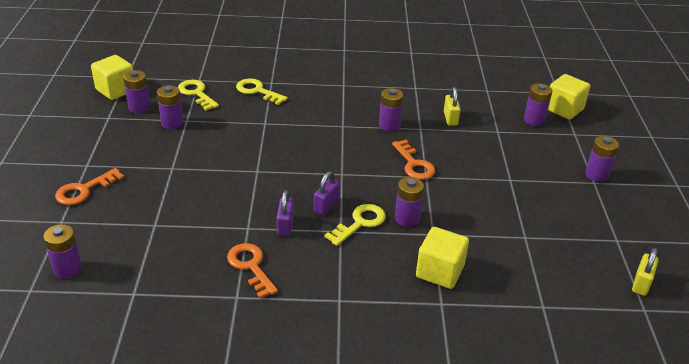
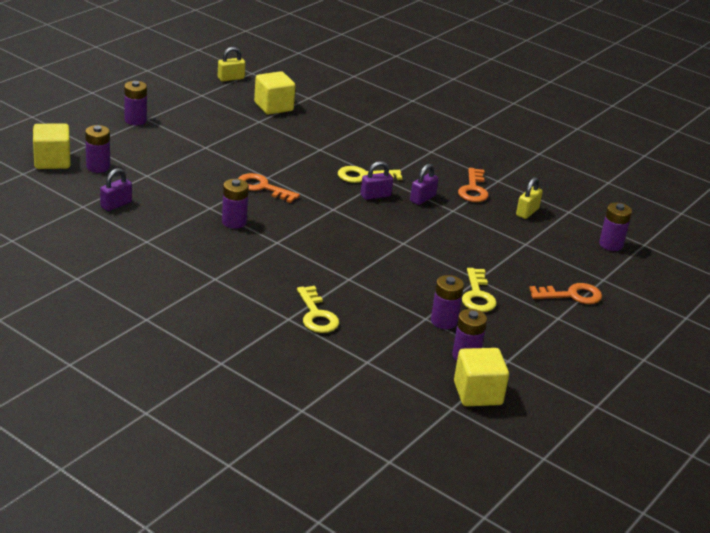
camera: 145 degrees left, 5 degrees down
yellow key [178,80,219,111] -> yellow key moved to [462,268,497,312]
orange key [392,140,436,180] -> orange key turned 75 degrees counterclockwise [238,173,300,203]
purple battery [395,177,424,227] -> none
yellow cube [416,227,469,289] -> yellow cube moved to [254,71,296,115]
yellow padlock [444,87,461,126] -> yellow padlock moved to [516,177,543,219]
none -> purple padlock [100,168,132,211]

